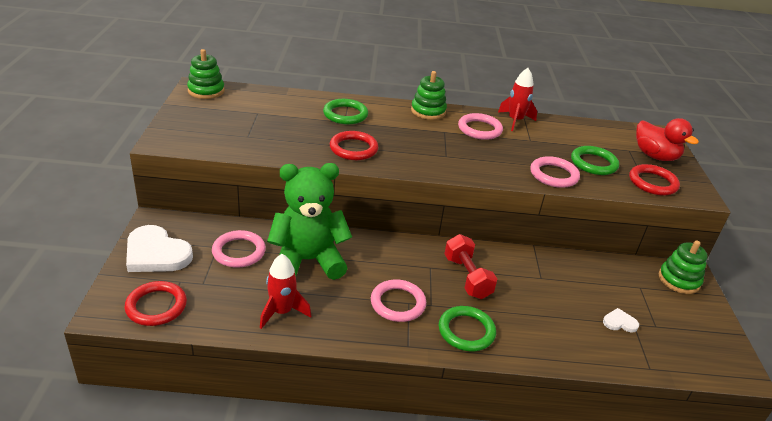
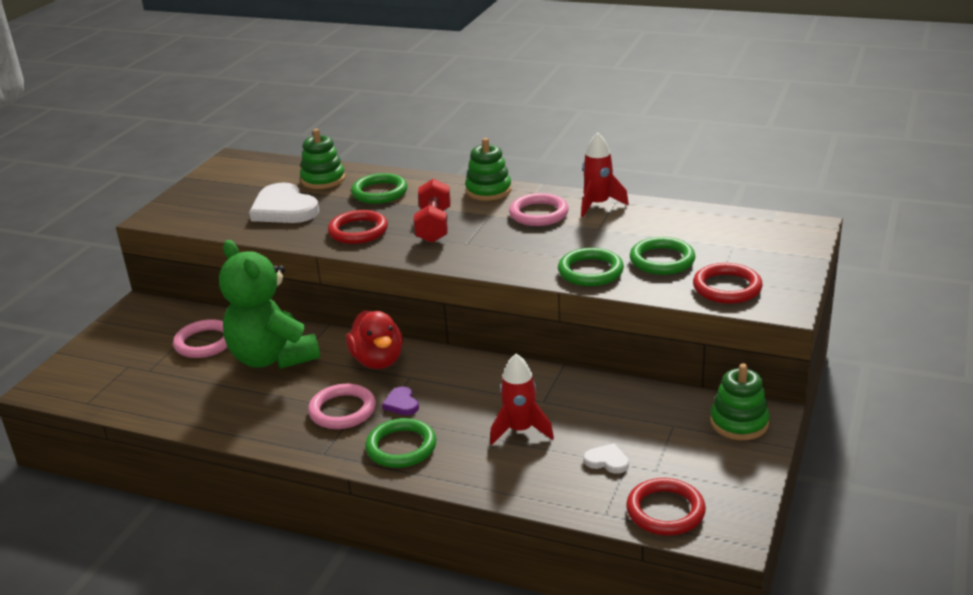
camera: 25 degrees right, 5 degrees down
red ring [124,281,187,326] -> red ring moved to [626,478,706,535]
white heart [126,225,193,272] -> white heart moved to [249,182,319,223]
green stacking toy [187,49,225,99] -> green stacking toy moved to [300,129,345,189]
red rocket [260,254,311,329] -> red rocket moved to [490,353,554,445]
green teddy bear [267,163,352,280] -> green teddy bear turned 135 degrees counterclockwise [219,240,320,369]
red dumbbell [444,234,497,299] -> red dumbbell moved to [413,179,451,243]
pink ring [530,156,580,188] -> green ring [558,248,624,286]
red duck [636,118,699,161] -> red duck moved to [346,310,403,369]
none -> purple heart [382,386,419,415]

